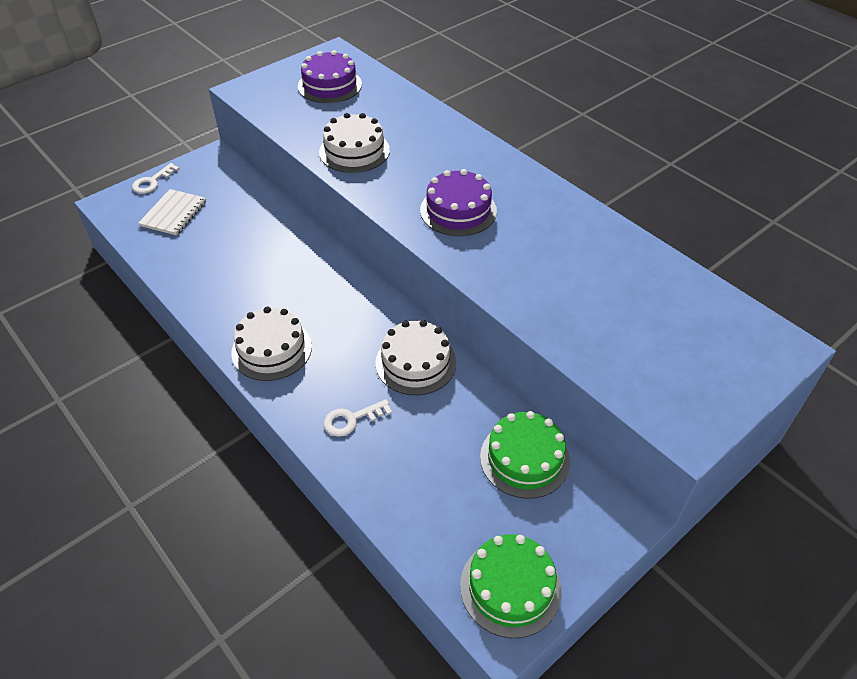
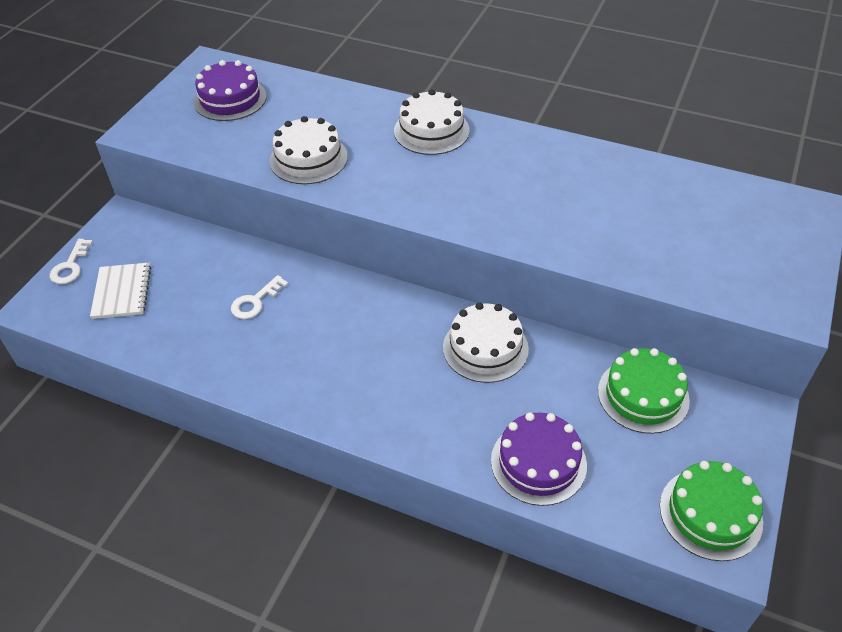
camera: 25 degrees left, 0 degrees up
white cake [231,307,312,381] -> white cake moved to [394,89,470,155]
white key [324,399,392,437] -> white key moved to [231,275,288,319]
purple cake [420,169,497,236] -> purple cake moved to [491,412,587,506]

